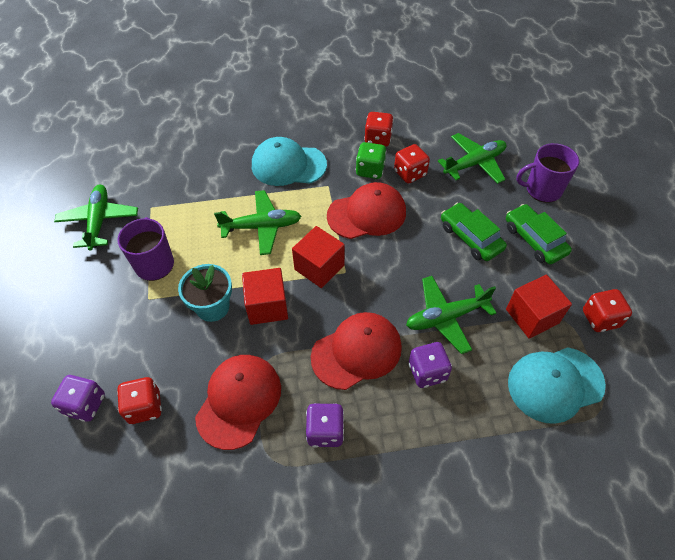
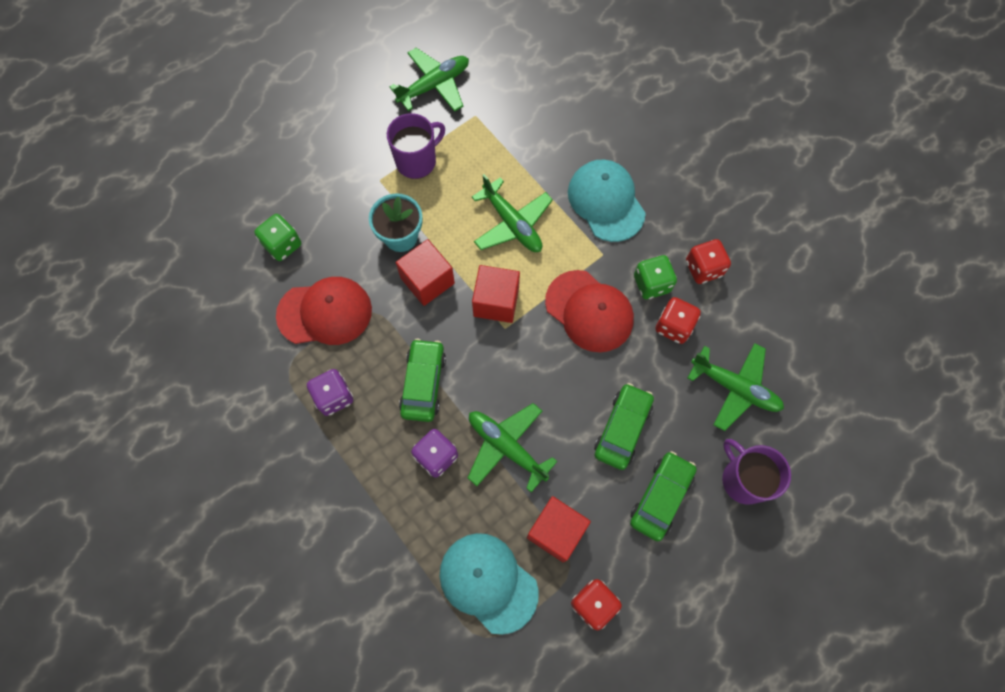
camera: 60 degrees right, 15 degrees up
purple dice [51,375,105,422] -> none
red dice [117,377,162,424] -> green dice [254,214,301,261]
red cap [311,312,402,390] -> green car [399,339,446,422]

